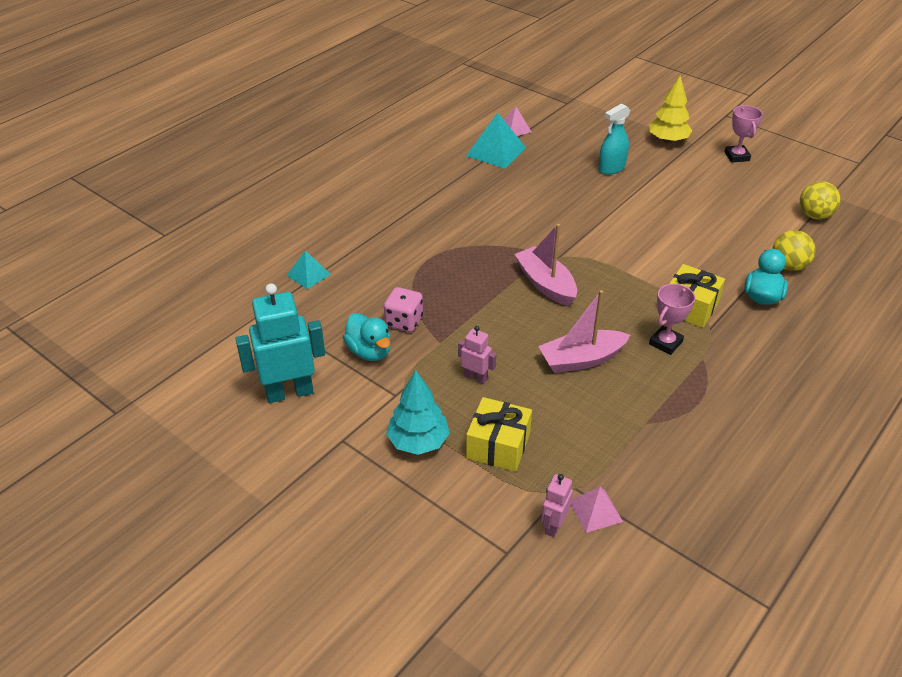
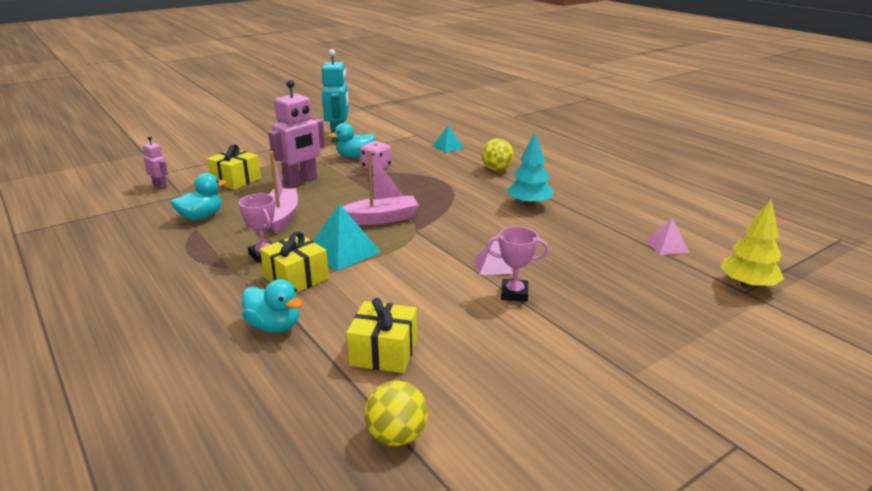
camera: 105 degrees right, 15 degrees down
turquoise tree [386,370,450,455] -> turquoise tree moved to [507,133,553,207]
pink robot [458,326,496,384] -> pink robot [269,80,325,187], size x1.98
turquoise pyramid [466,113,526,169] -> turquoise pyramid moved to [313,203,381,271]
pink pyramid [571,487,623,533] -> pink pyramid moved to [475,240,513,275]
turquoise spray bottle [598,103,630,175] -> none
yellow tree [649,76,692,143] -> yellow tree moved to [721,200,784,289]
pink trophy [724,105,763,163] -> pink trophy moved to [486,227,549,302]
yellow ball [772,230,816,271] -> yellow ball moved to [482,138,514,171]
none -> turquoise duck [171,173,227,220]
none -> yellow gift [346,298,417,373]

